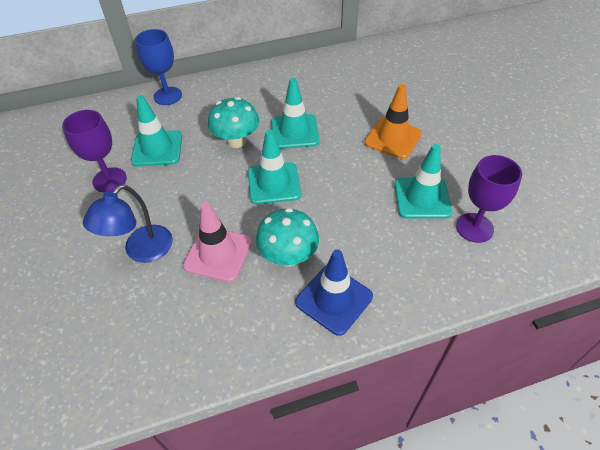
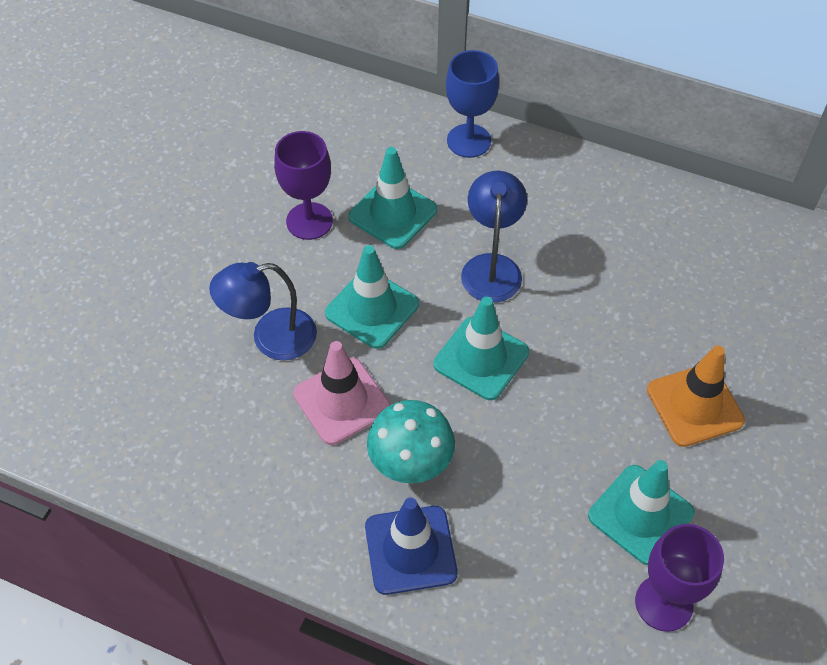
camera: 40 degrees right, 5 degrees up
turquoise mushroom [208,97,259,148] -> blue lamp [461,171,527,303]
turquoise traffic cone [271,78,319,149] -> turquoise traffic cone moved to [325,245,419,349]

